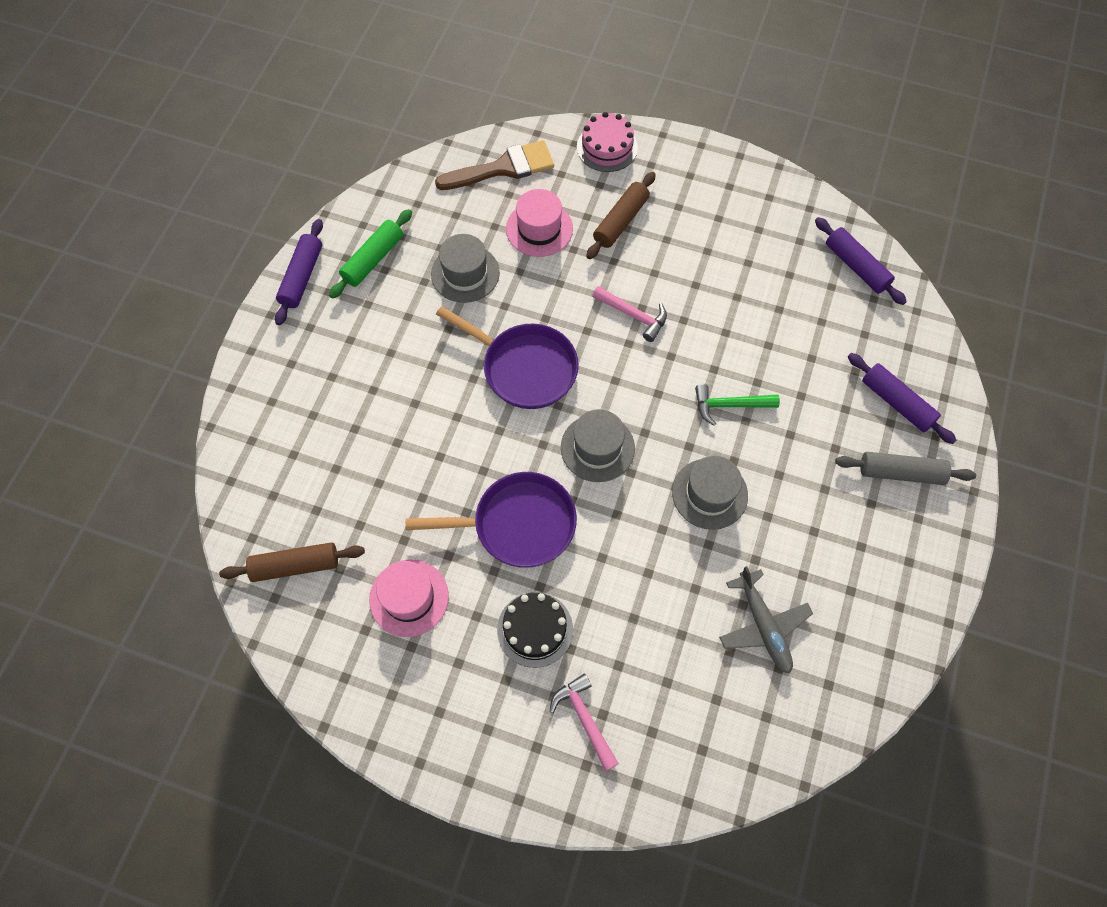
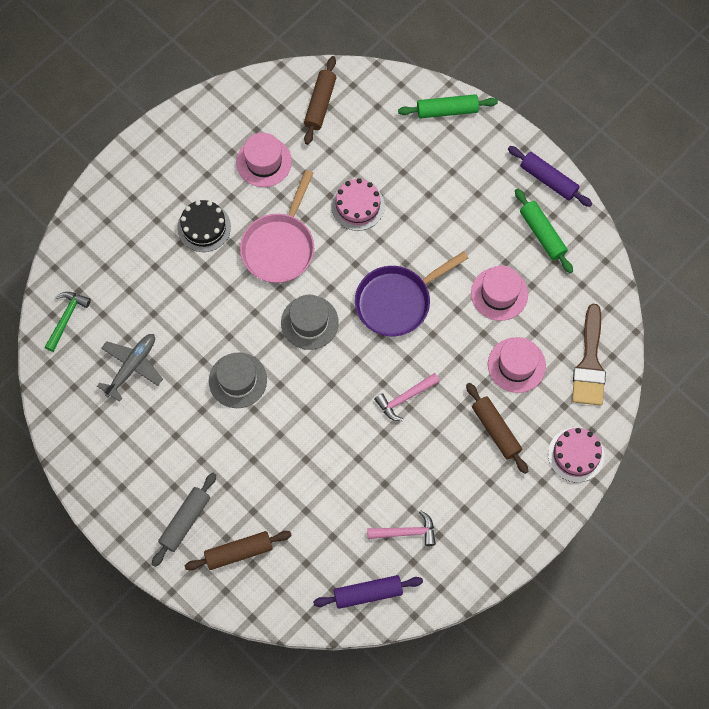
camera: 115 degrees right, 5 degrees up
purple pan [405,472,577,568] -> pink pan [240,170,314,283]
grey hat [431,234,500,303] -> pink hat [471,266,528,321]
pink hammer [550,674,619,771] -> pink hammer moved to [367,511,436,546]
green hammer [695,384,780,426] -> green hammer moved to [45,292,91,352]
grey plane [719,566,813,674] -> grey plane turned 120 degrees clockwise [97,334,163,402]
purple rolling pin [848,353,956,444] -> brown rolling pin [185,531,292,571]
none -> pink cake [331,178,385,231]
none -> green rolling pin [398,94,498,119]

